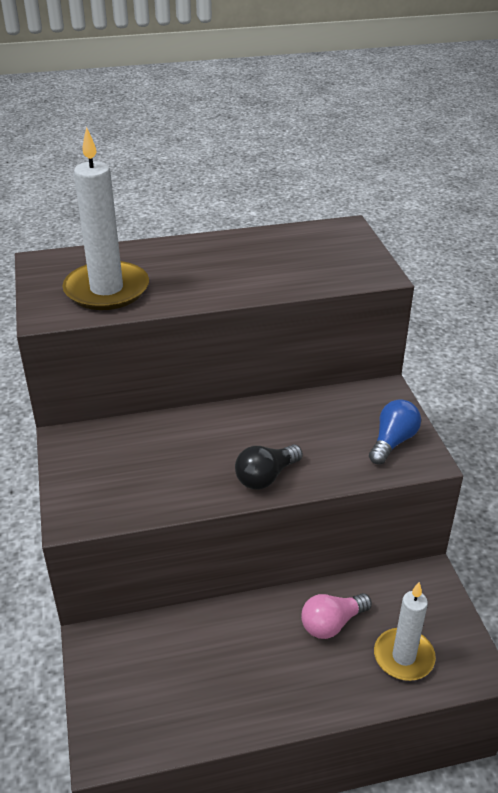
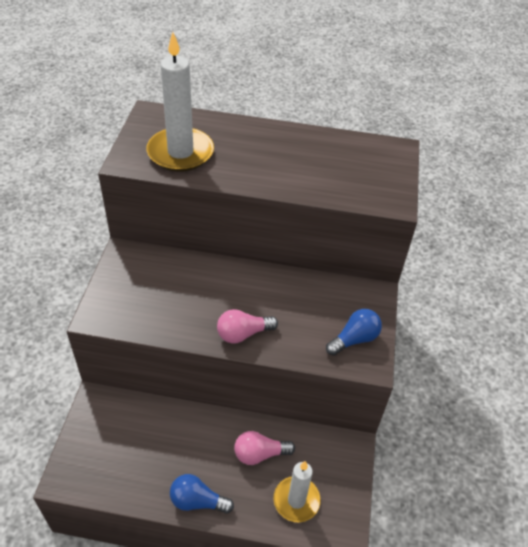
camera: 20 degrees right, 10 degrees up
black light bulb [235,444,303,489] -> pink light bulb [217,309,278,344]
none -> blue light bulb [170,474,234,514]

